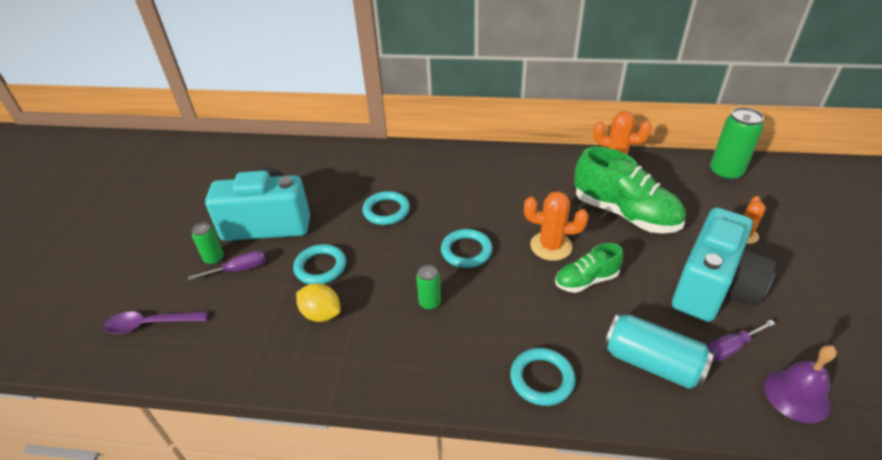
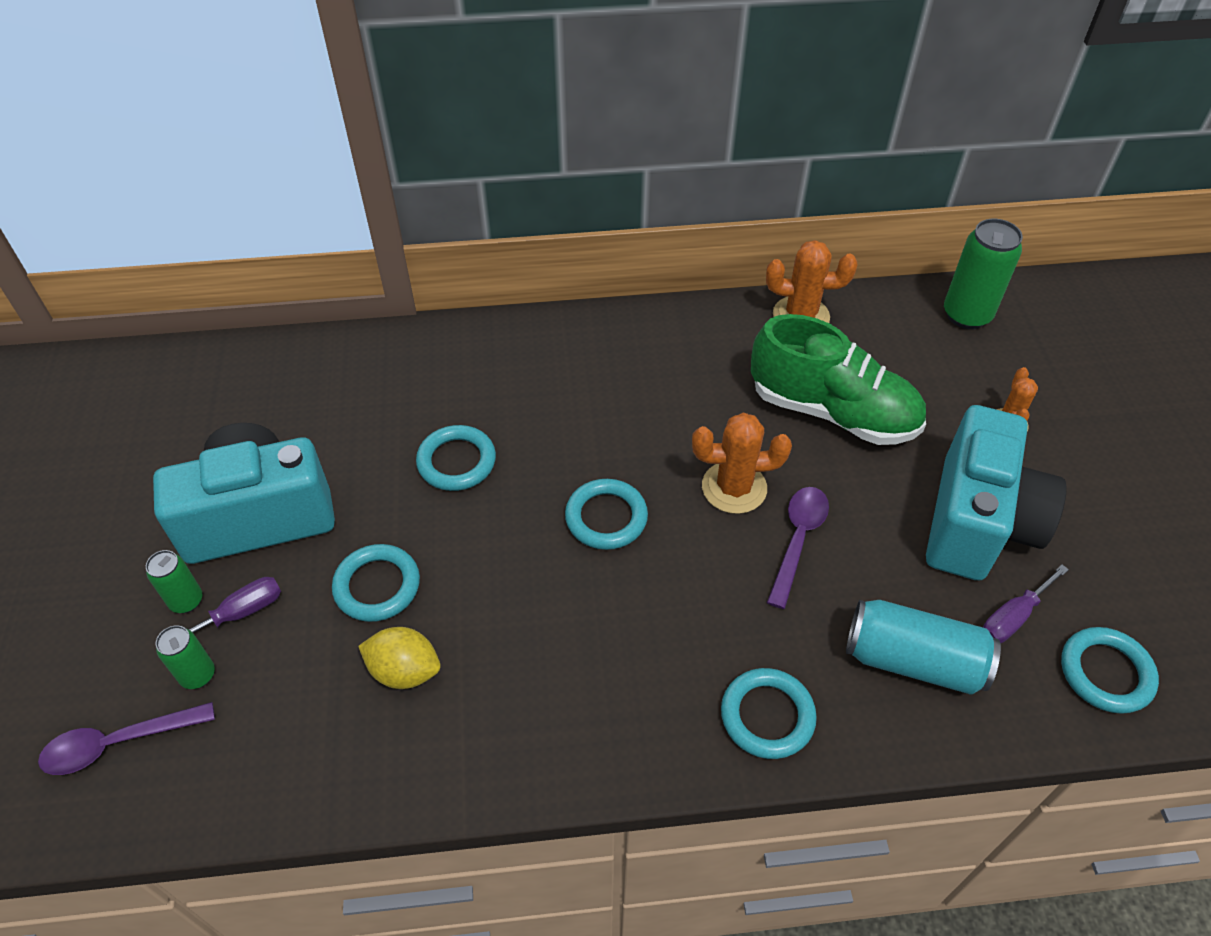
camera: 15 degrees left, 10 degrees up
green can [416,265,441,310] -> green can moved to [156,625,215,689]
green shoe [555,243,623,293] -> purple spoon [767,487,829,609]
purple bell [764,345,837,423] -> turquoise ring [1061,627,1159,714]

